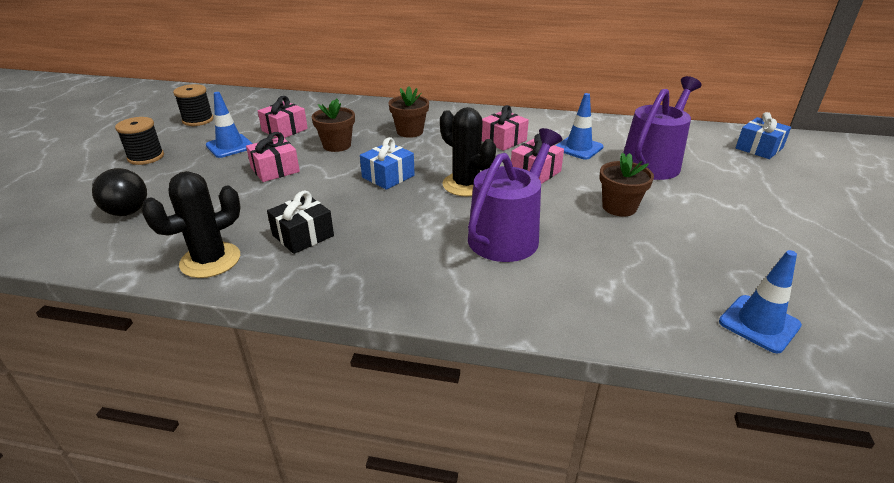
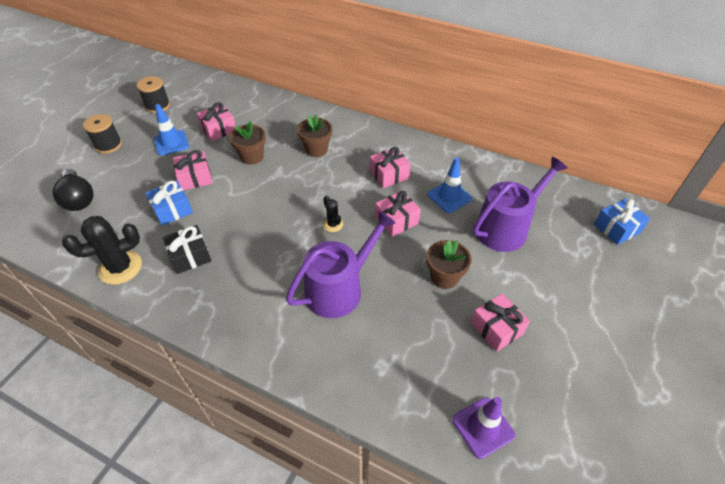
camera: 15 degrees right, 15 degrees up
blue gift [360,137,415,190] -> blue gift moved to [146,180,193,226]
black cactus [440,107,496,197] -> black cactus [323,196,343,232], size x0.52
blue traffic cone [719,250,802,353] -> purple traffic cone [452,397,515,459]
none -> pink gift [471,293,530,352]

